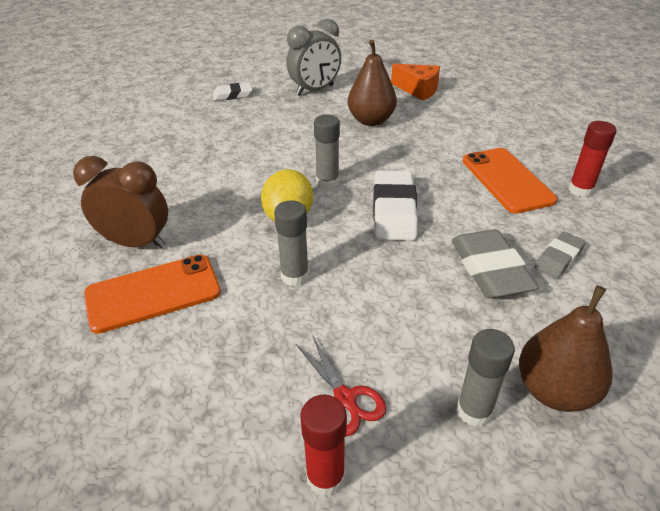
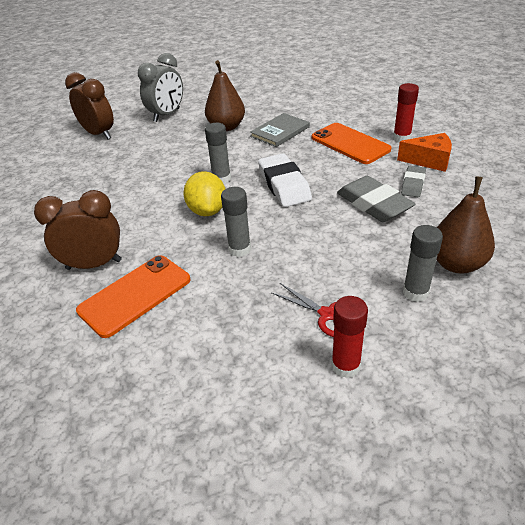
camera: 20 degrees left, 0 degrees up
white eraser [213,83,253,101] -> brown clock [65,72,114,139]
orange cheese [391,64,440,101] -> orange cheese moved to [397,133,452,172]
none -> grey book [250,113,310,147]

